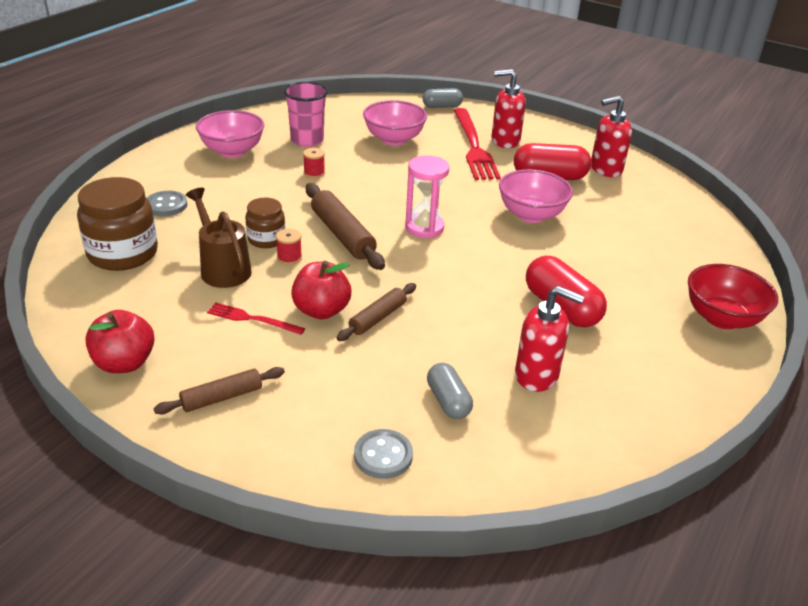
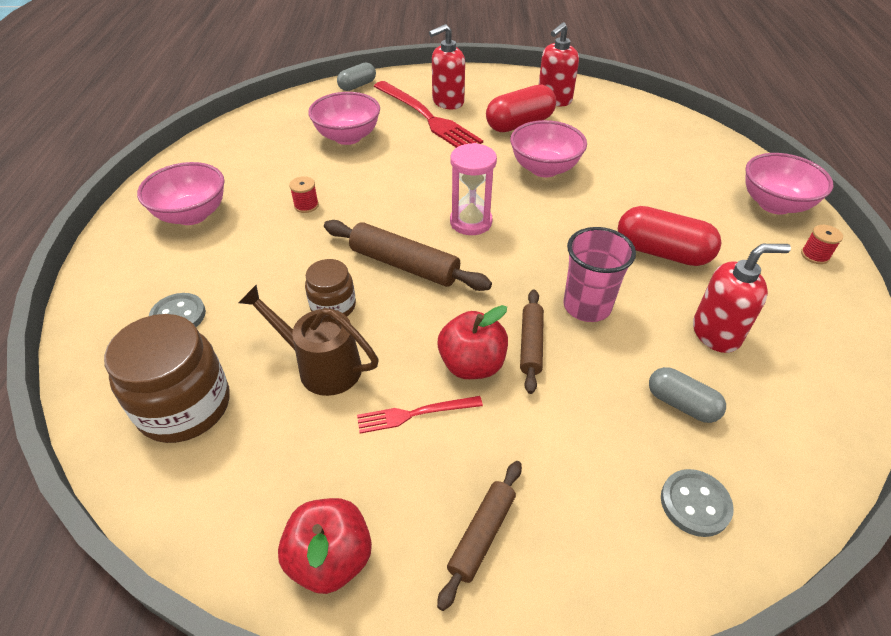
camera: 30 degrees left, 10 degrees up
red spool [276,229,302,265] -> red spool moved to [801,225,843,264]
pink cup [284,82,328,147] -> pink cup moved to [563,227,636,322]
red bowl [688,264,778,329] -> pink bowl [745,153,833,215]

